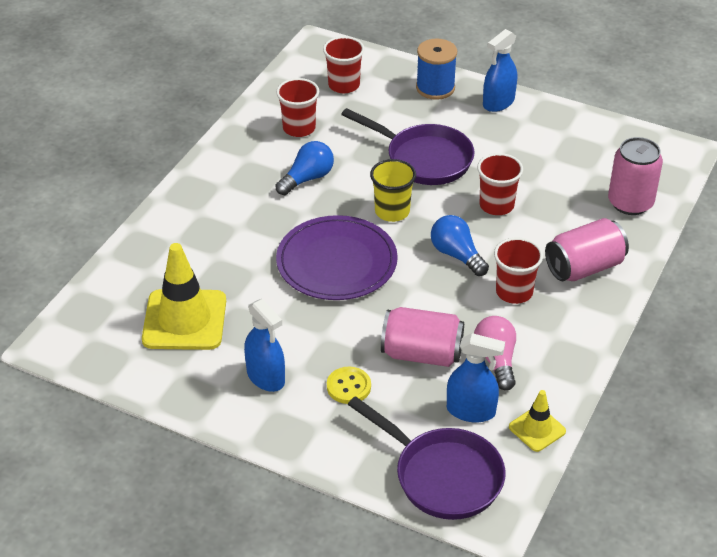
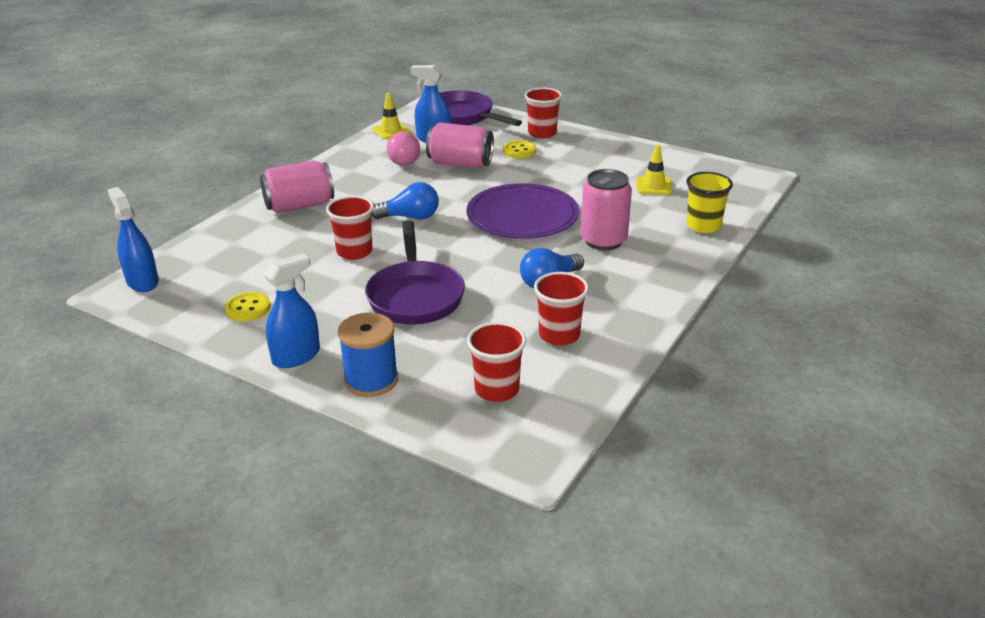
camera: 175 degrees left, 10 degrees down
yellow traffic cone [142,243,226,350] -> yellow traffic cone [636,145,672,195], size x0.52
blue spray bottle [244,299,285,392] -> blue spray bottle moved to [107,187,159,292]
purple pan [341,108,475,185] -> purple pan turned 135 degrees counterclockwise [365,221,465,325]
yellow cup [370,159,416,222] -> yellow cup moved to [686,172,733,233]
blue light bulb [431,215,489,276] -> blue light bulb turned 60 degrees counterclockwise [372,182,439,219]
red cup [494,238,543,304] -> red cup moved to [524,88,562,138]
pink can [608,137,663,215] -> pink can moved to [580,169,632,250]
none -> yellow button [225,292,270,321]

